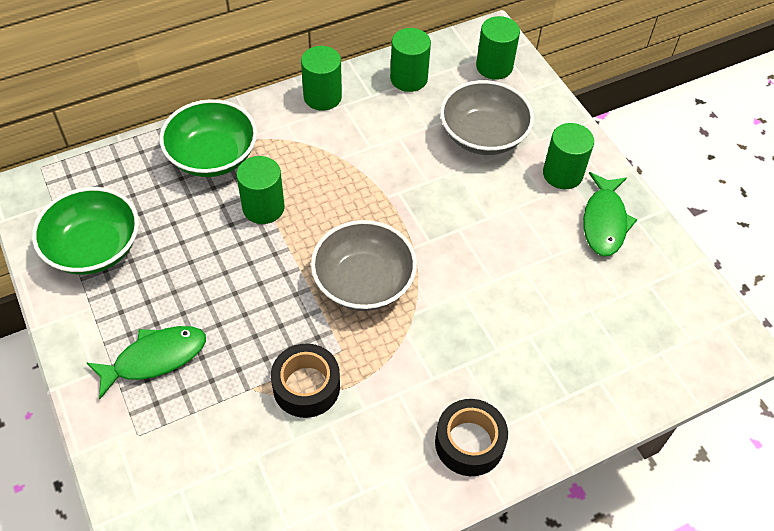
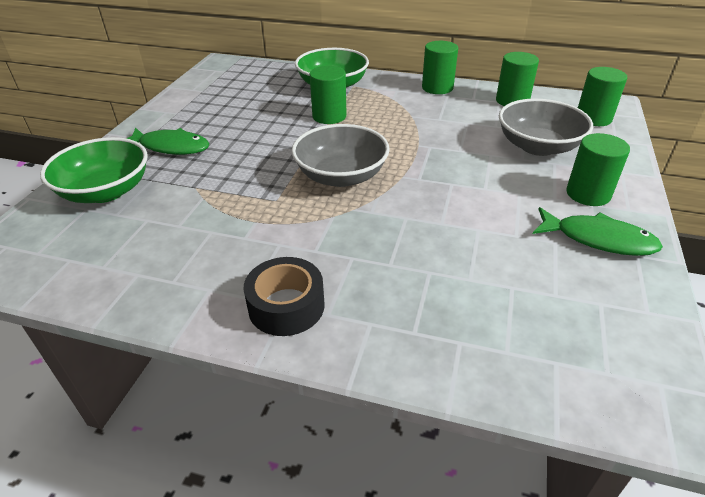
camera: 45 degrees right, 15 degrees down
green bowl [32,187,139,275] -> green bowl moved to [40,137,148,203]
black tape [271,344,340,418] -> none
green fish [583,172,637,256] -> green fish turned 120 degrees counterclockwise [533,207,663,256]

